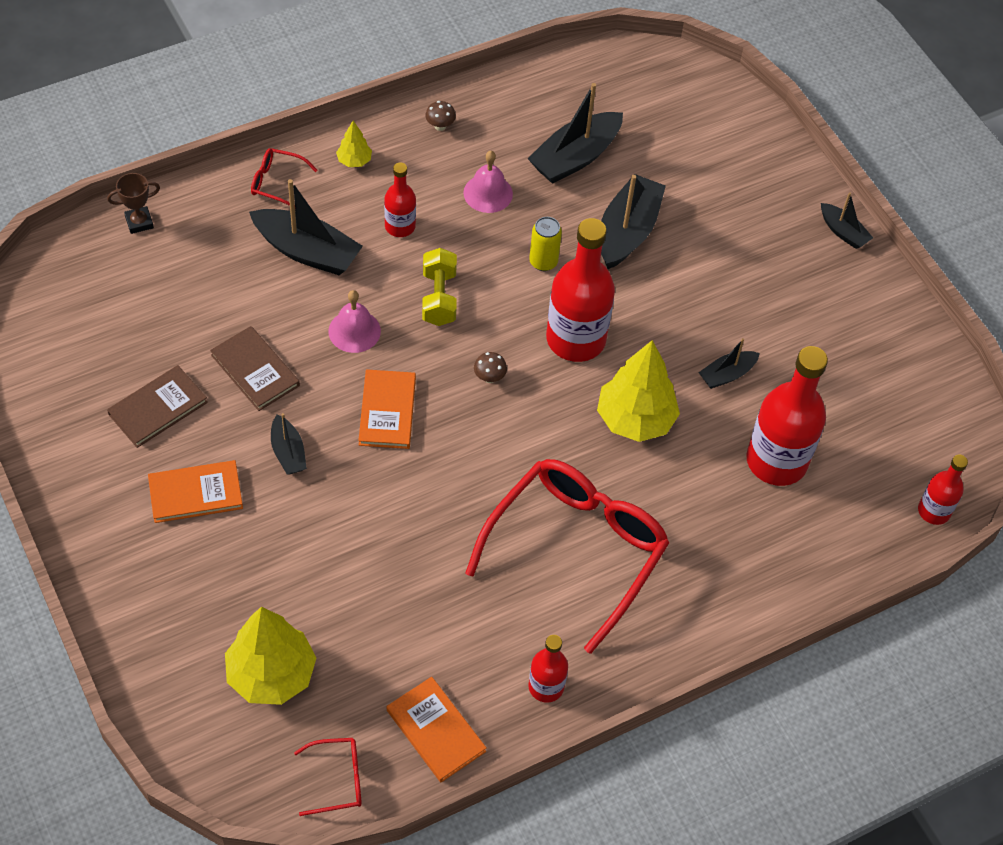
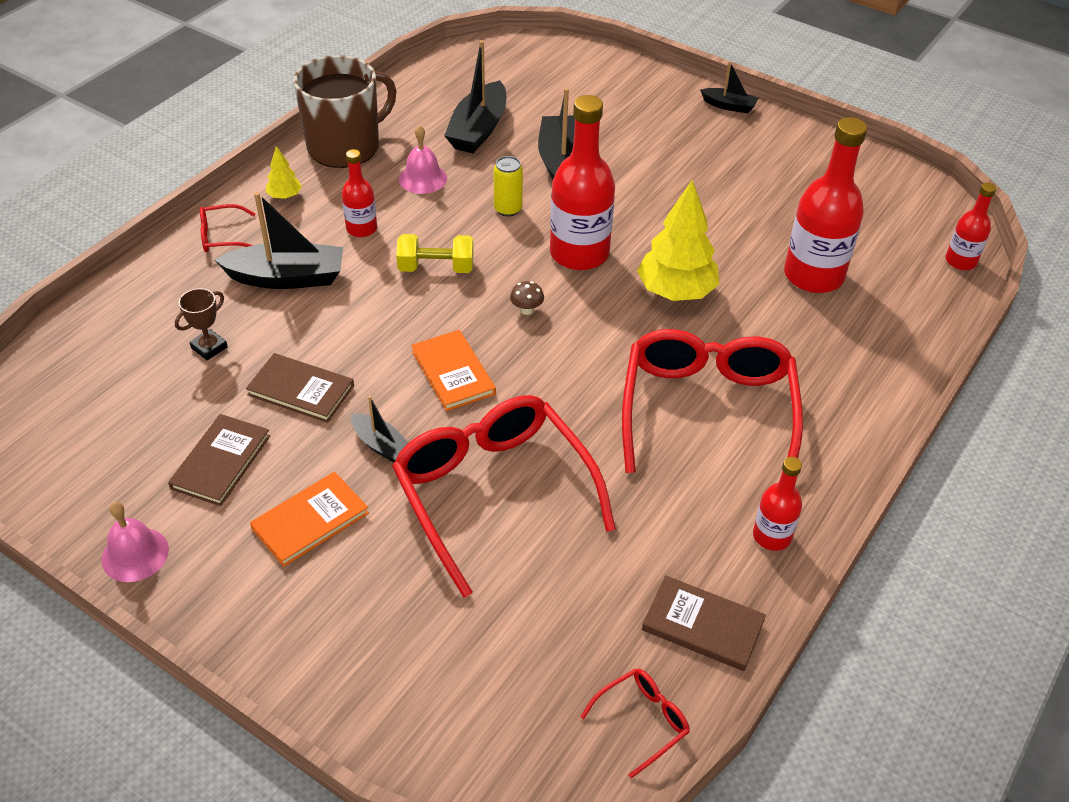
camera: 25 degrees left, 10 degrees down
brown trophy [107,173,160,234] -> brown trophy moved to [175,288,228,360]
yellow tree [225,607,316,705] -> none
pink bell [328,290,381,353] -> pink bell moved to [101,502,169,582]
orange book [387,677,487,782] -> brown book [642,576,766,671]
yellow dumbbell [422,248,457,326] -> yellow dumbbell turned 60 degrees counterclockwise [396,234,474,273]
brown mushroom [425,101,456,131] -> brown mug [293,55,397,168]
black boat [698,338,760,389] -> none
none -> red glasses [392,395,616,598]

